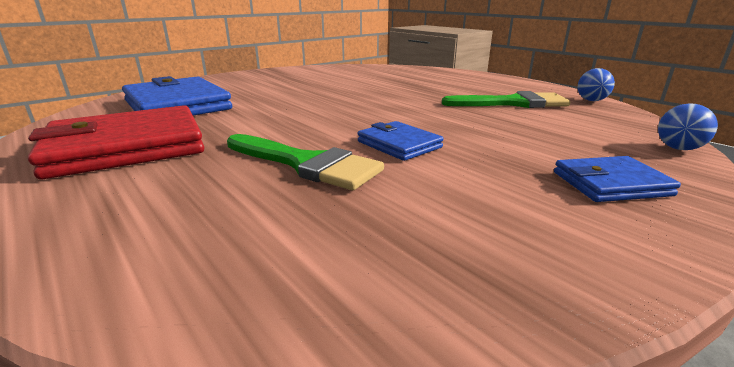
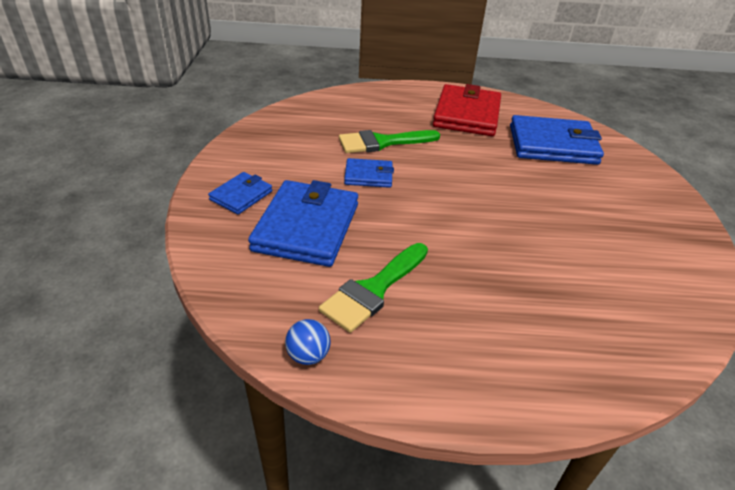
camera: 130 degrees right, 15 degrees up
blue ball [658,103,718,150] -> none
none -> blue wallet [248,180,358,267]

